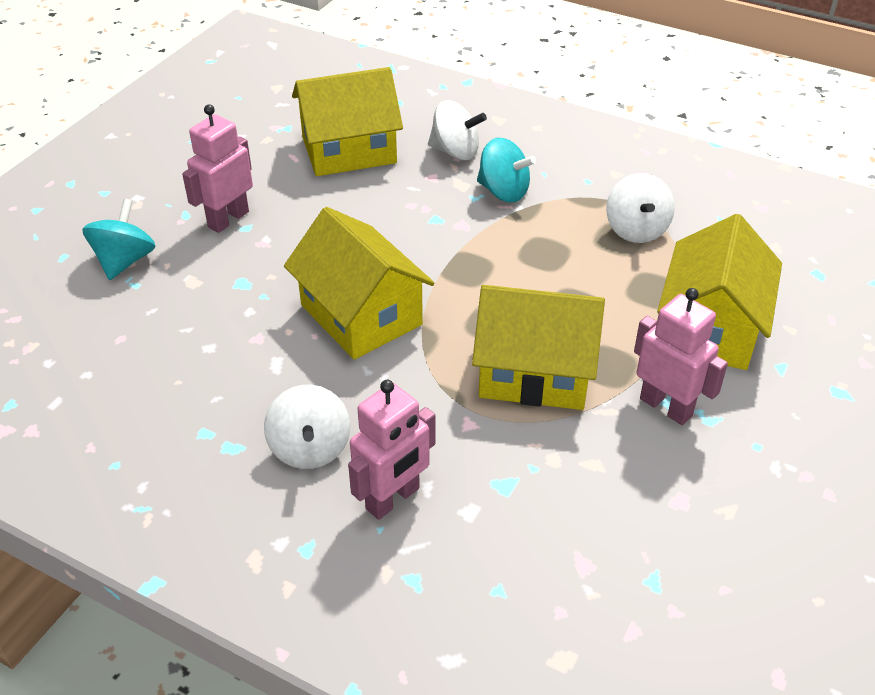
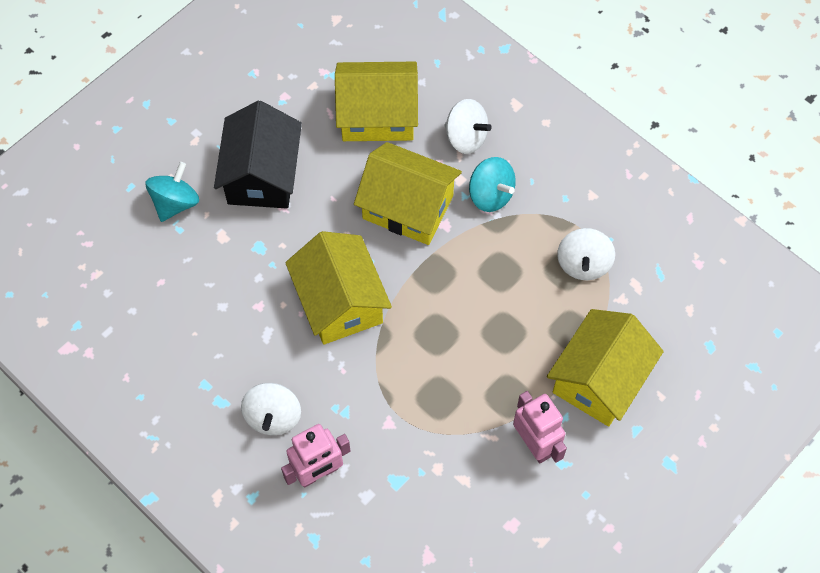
camera: 15 degrees right, 20 degrees up
pink robot [182,104,253,233] -> black house [214,101,302,208]
yellow house [472,285,605,410] -> yellow house moved to [354,142,462,245]

